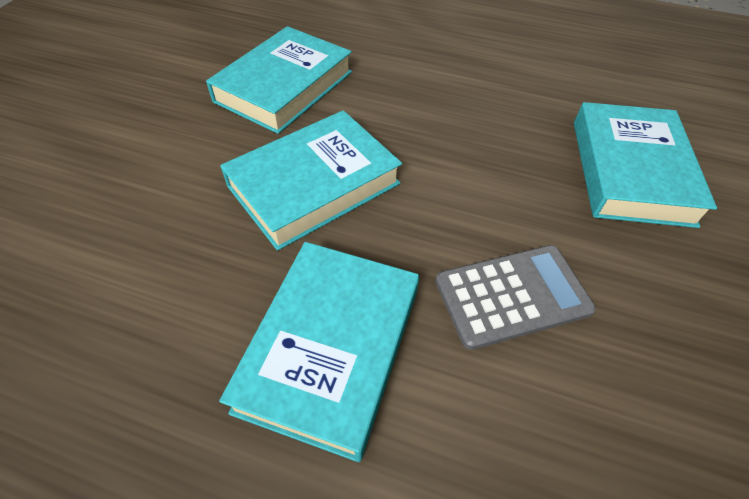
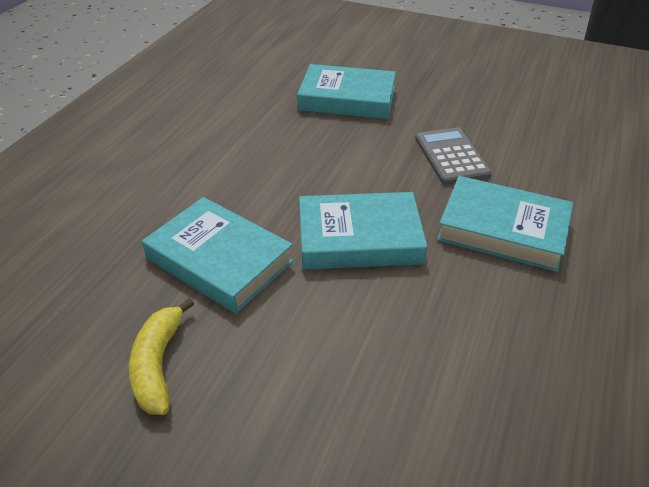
camera: 85 degrees left, 10 degrees down
turquoise book [220,110,402,251] -> turquoise book turned 60 degrees counterclockwise [299,192,428,270]
none -> yellow banana [129,298,194,415]

